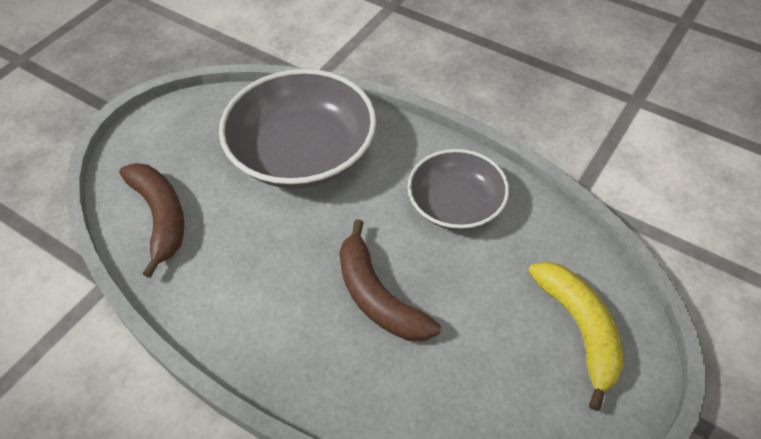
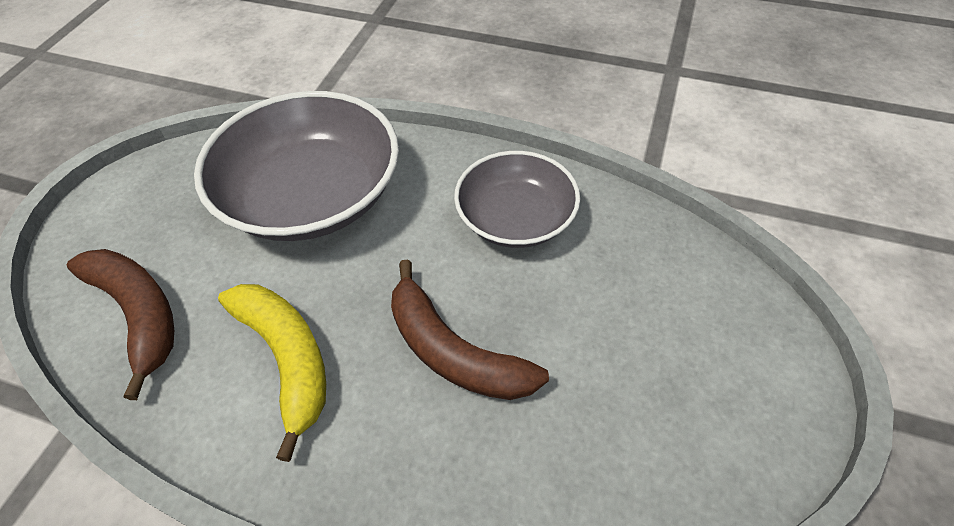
camera: 15 degrees left, 0 degrees up
yellow banana [528,262,623,411] -> yellow banana moved to [218,284,326,462]

